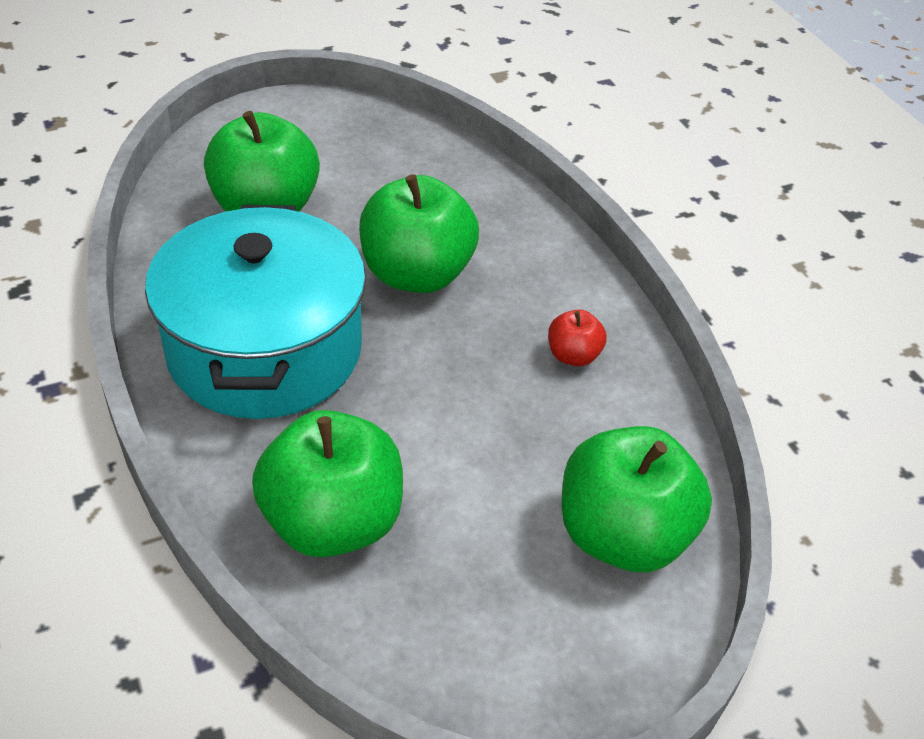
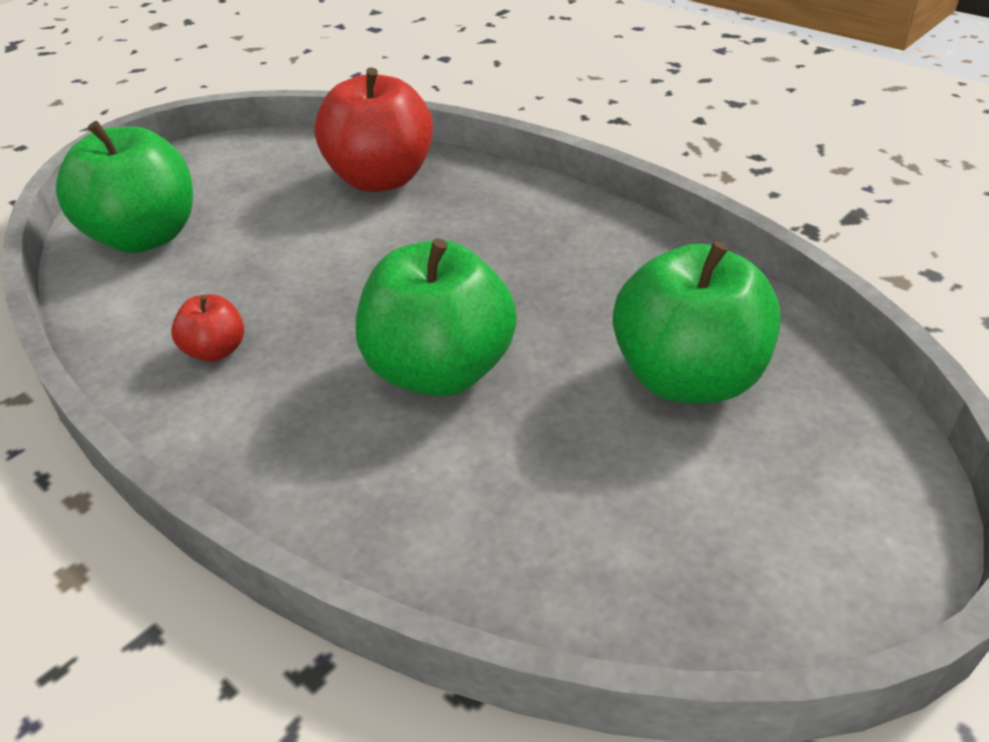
camera: 160 degrees right, 5 degrees down
turquoise pot [145,205,366,419] -> none
green apple [252,410,403,558] -> red apple [314,67,433,192]

